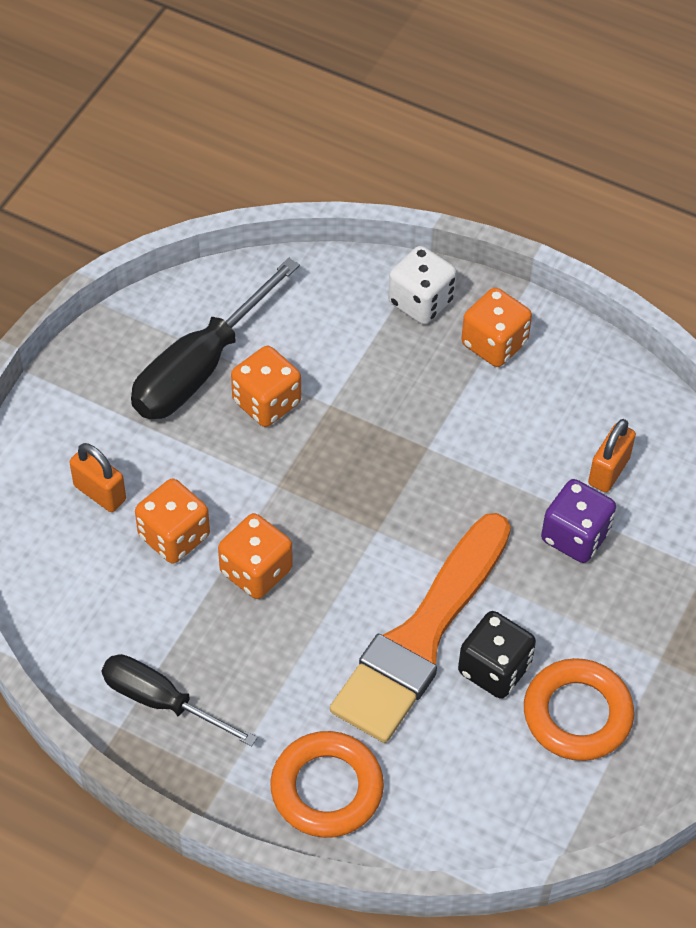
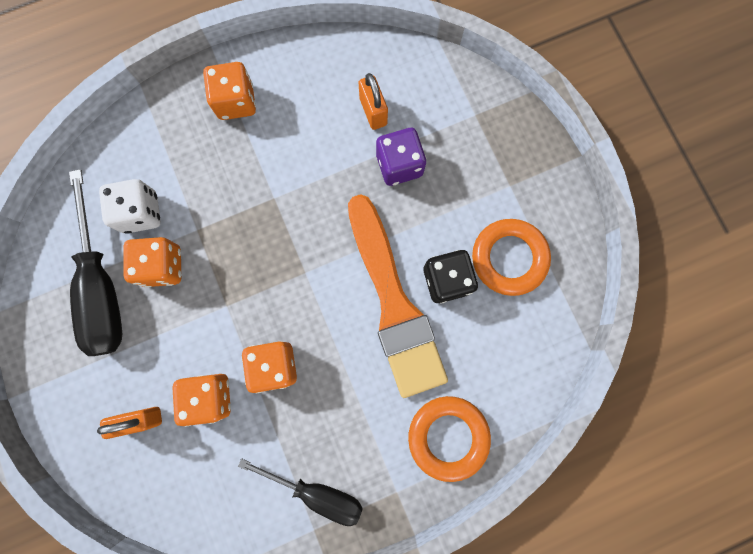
camera: 50 degrees left, 25 degrees up
black screwdriver [102,654,257,747] -> black screwdriver turned 135 degrees counterclockwise [238,458,363,526]
white dice [388,246,457,324] -> white dice moved to [99,179,161,234]

